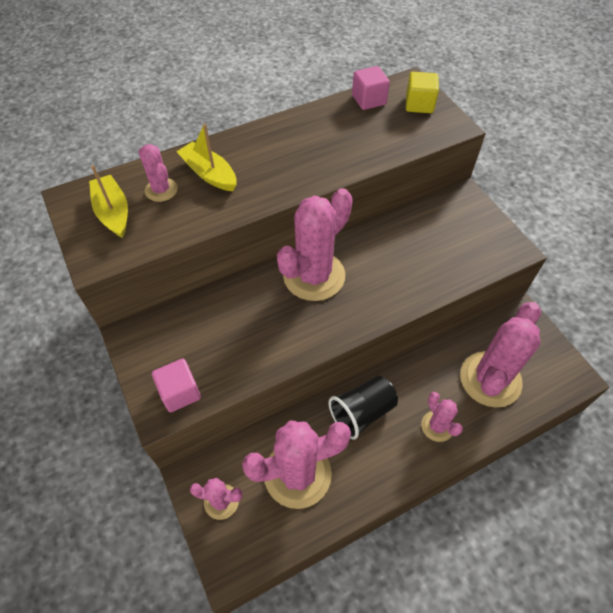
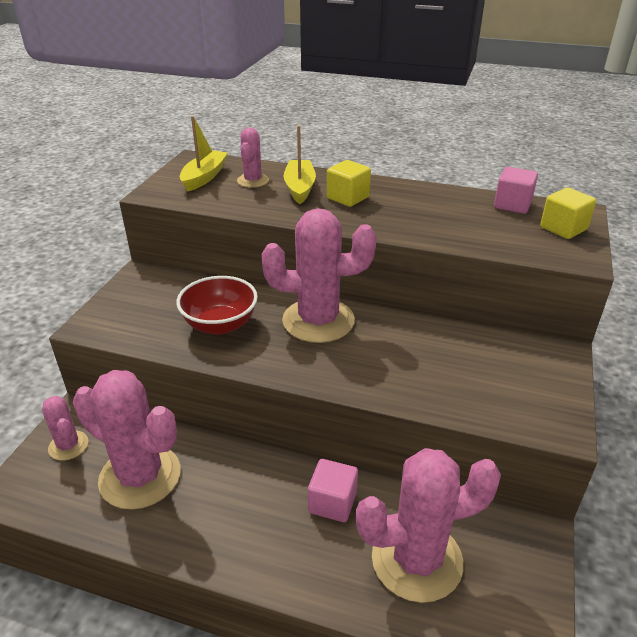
camera: 45 degrees right, 20 degrees down
pink cube [152,359,201,412] -> pink cube moved to [308,459,358,522]
black cup [329,376,398,439] -> none
pink cactus [421,392,463,442] -> none
none -> red bowl [176,276,258,335]
none -> yellow cube [327,160,371,207]

